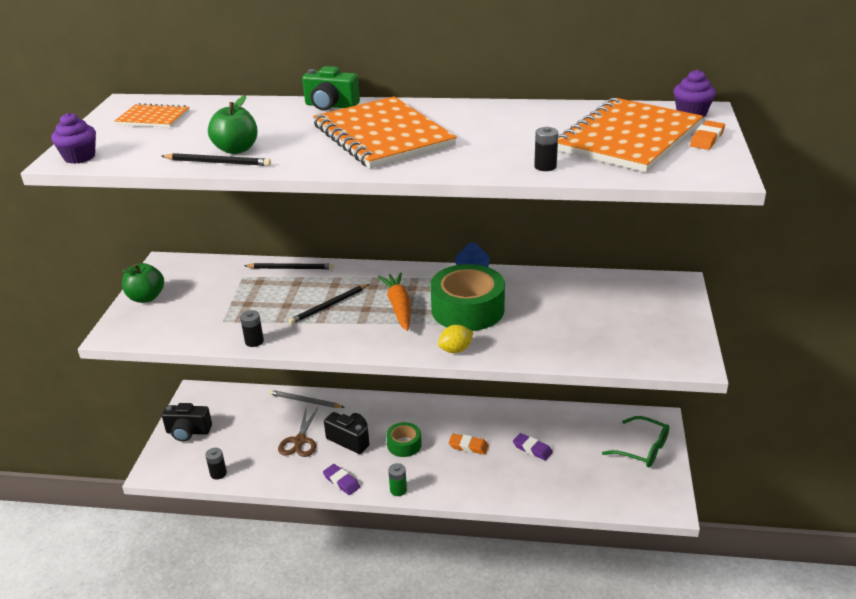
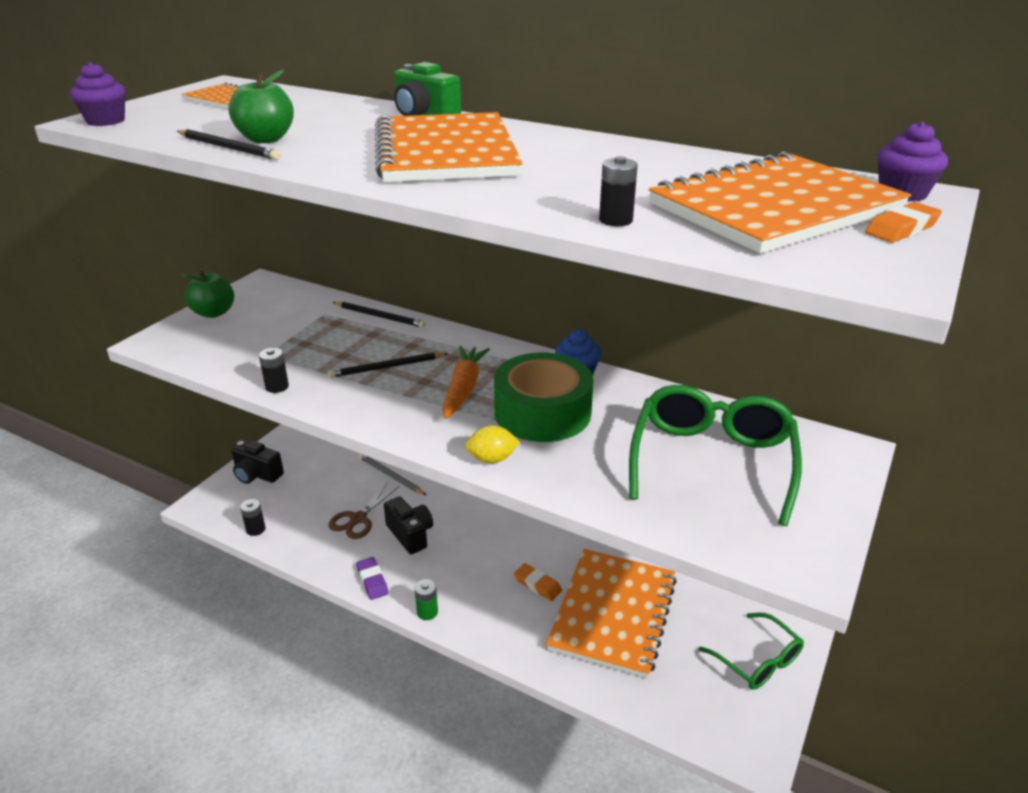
camera: 20 degrees right, 0 degrees up
green tape [386,422,422,457] -> none
purple eraser [513,433,553,461] -> orange notebook [546,549,677,679]
none -> green glasses [629,385,802,526]

